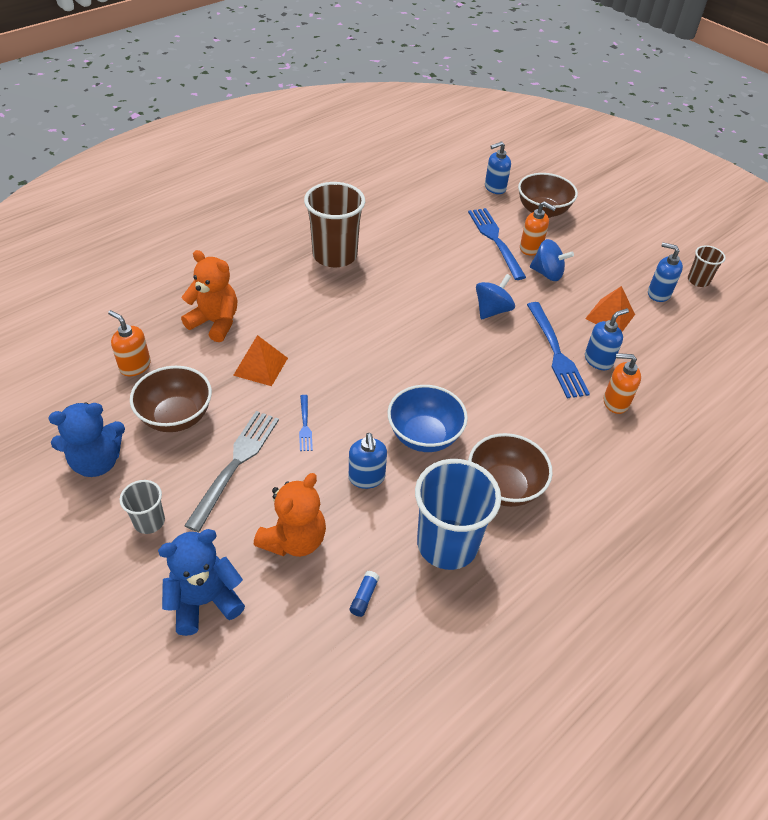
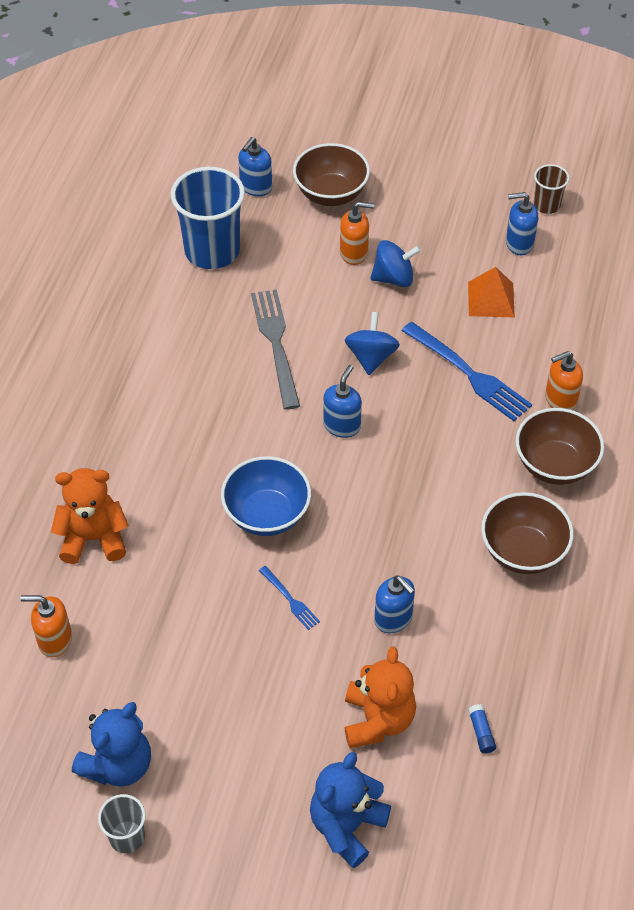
camera: 30 degrees left, 5 degrees up
grey cup [120,480,165,534] -> grey cup moved to [98,794,146,853]
brown bowl [130,366,212,432] -> brown bowl moved to [516,408,604,485]
grey fork [184,411,279,532] -> grey fork moved to [251,289,300,410]
orange pyramid [233,335,288,386] -> none
brown cup [304,182,365,267] -> none
blue bowl [388,385,468,452] -> blue bowl moved to [221,456,311,536]
blue cup [415,459,501,570] -> blue cup moved to [171,167,245,269]
blue fork [468,208,526,280] -> none
blue soap dispenser [585,308,629,370] -> blue soap dispenser moved to [323,365,362,438]

